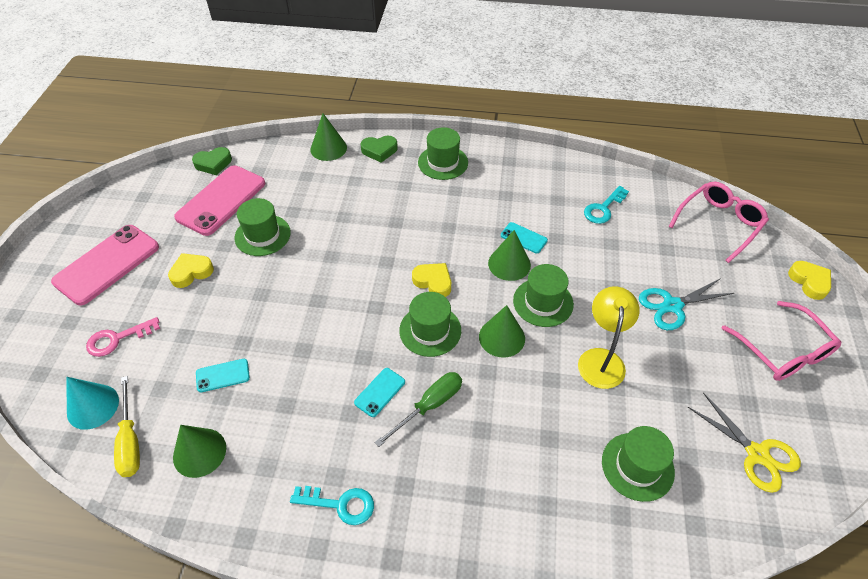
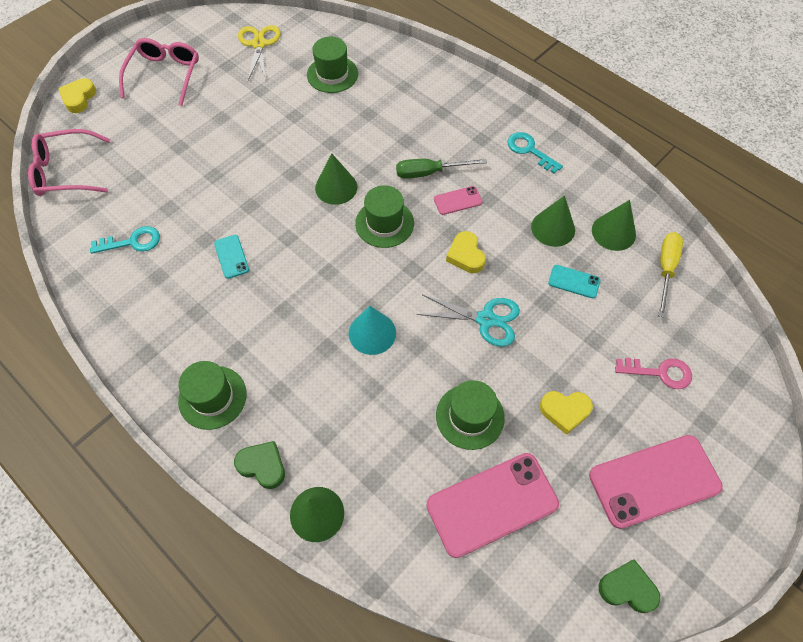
camera: 145 degrees left, 10 degrees up
turquoise cone [66,377,119,430] -> turquoise cone moved to [349,306,396,355]
green heart [192,147,232,175] -> green heart moved to [599,559,661,613]
turquoise phone [354,368,405,417] -> pink phone [434,186,483,215]
yellow heart [412,263,451,297] -> yellow heart moved to [446,231,486,273]
green cone [488,230,531,281] -> green cone moved to [531,196,575,247]
green hat [513,264,574,327] -> none
yellow lamp [578,286,640,389] -> none
turquoise scissors [639,278,734,330] -> turquoise scissors moved to [417,295,520,347]

